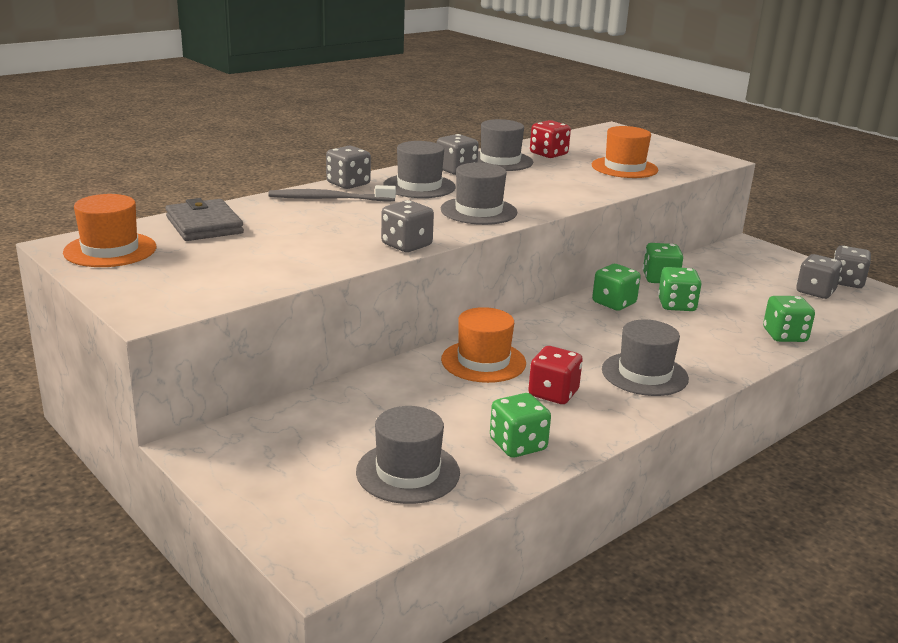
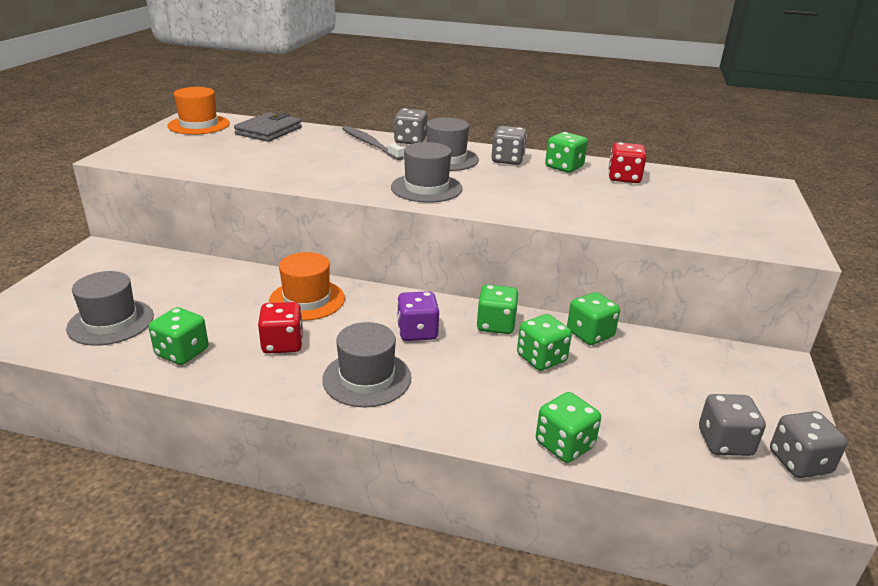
camera: 55 degrees right, 5 degrees up
grey dice [381,200,434,252] -> none
grey hat [478,119,533,171] -> green dice [545,132,588,173]
orange hat [592,126,658,178] -> none
none -> purple dice [397,291,439,341]

